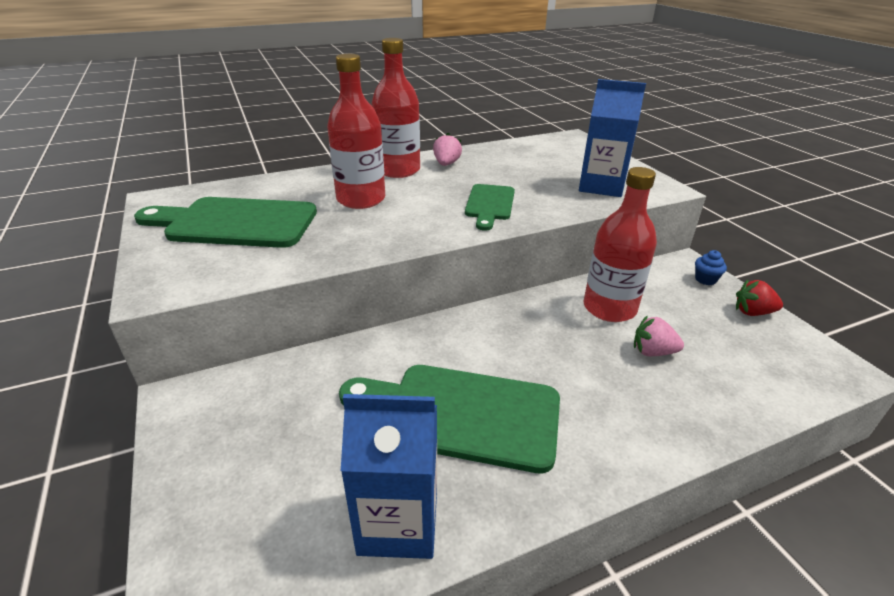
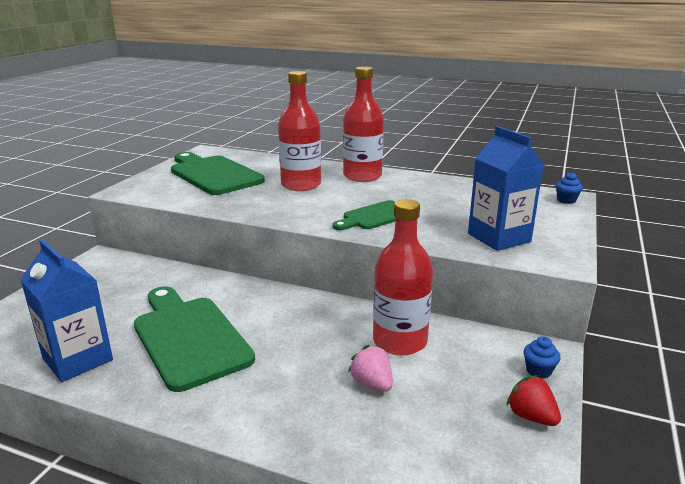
camera: 45 degrees right, 10 degrees down
pink strawberry [433,133,462,166] -> none
none -> blue cupcake [556,172,583,204]

